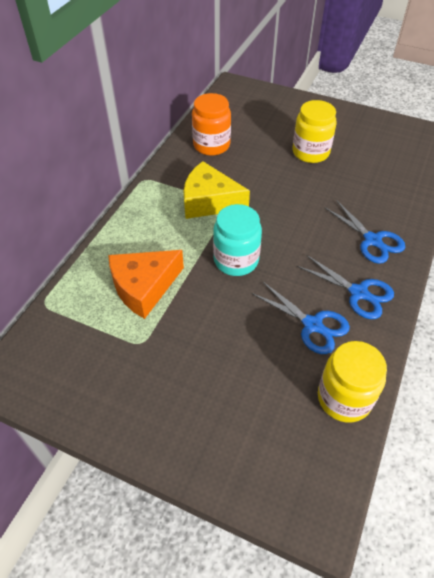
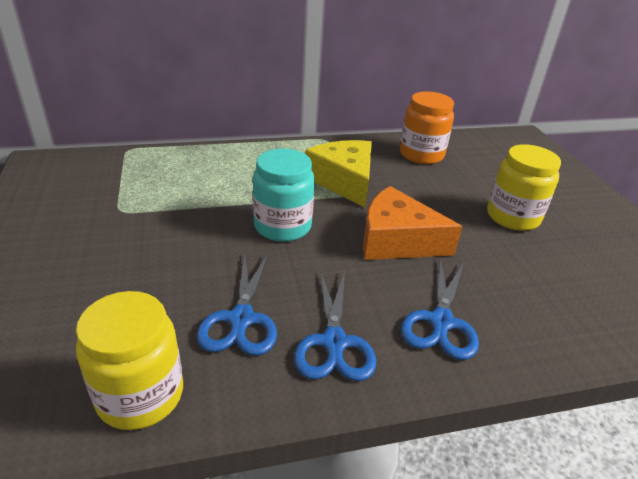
camera: 50 degrees right, 15 degrees down
orange cheese [108,250,184,319] -> orange cheese moved to [363,186,463,260]

